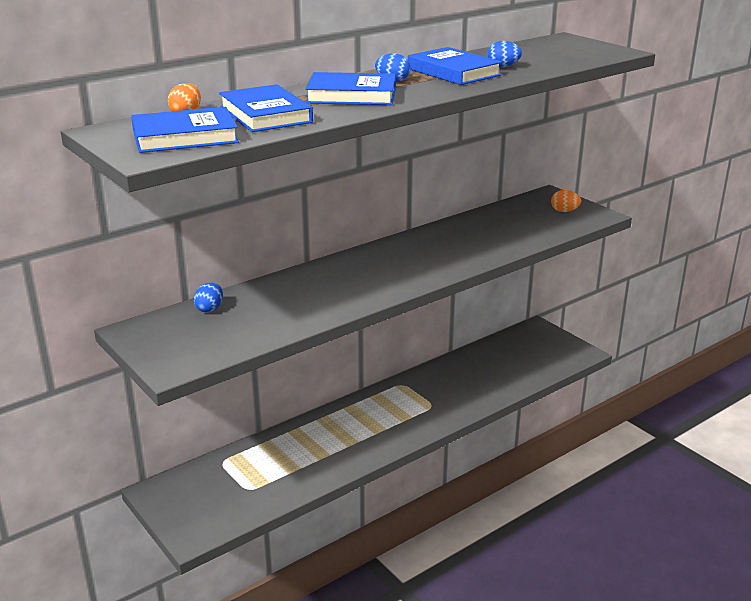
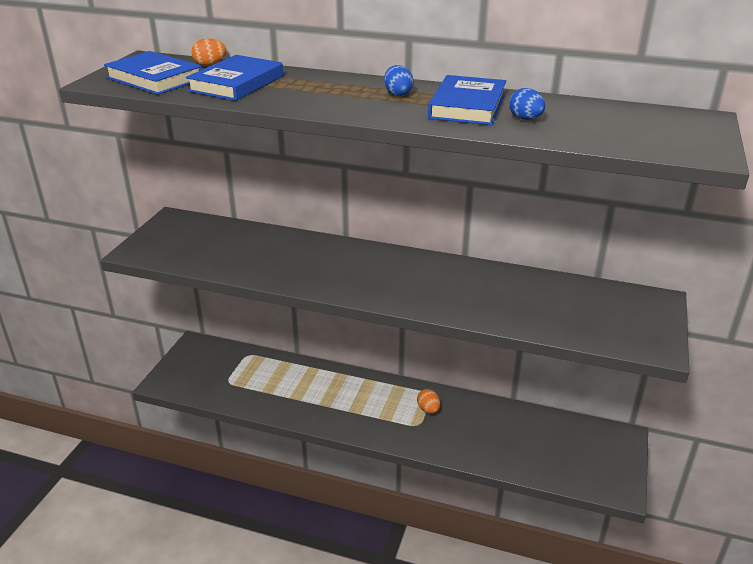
camera: 55 degrees right, 5 degrees up
blue egg [194,282,223,313] -> none
blue book [305,72,396,105] -> none
orange egg [551,190,581,212] -> orange egg moved to [417,389,441,414]

